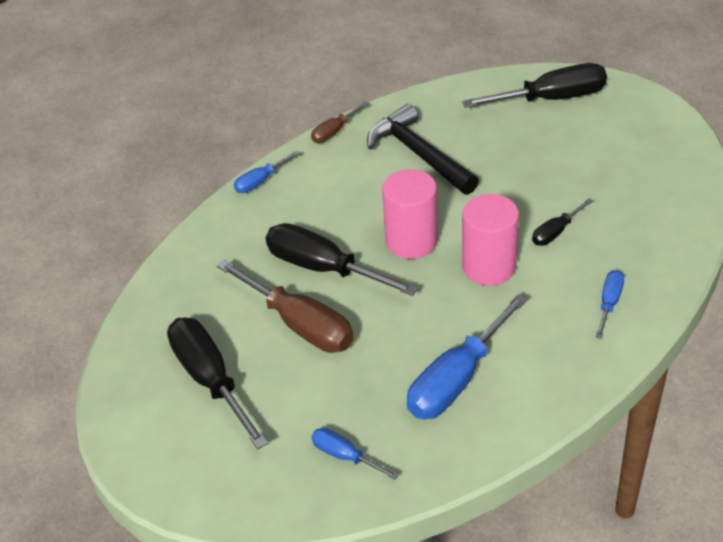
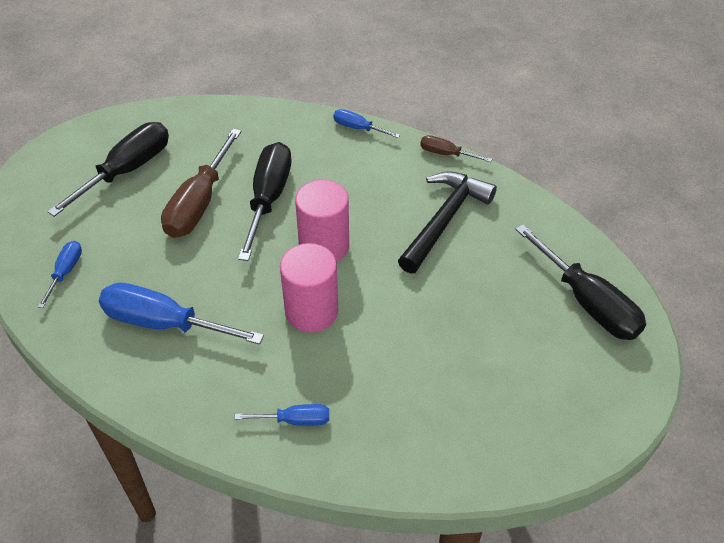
camera: 65 degrees right, 5 degrees up
black screwdriver [532,198,593,246] -> none

